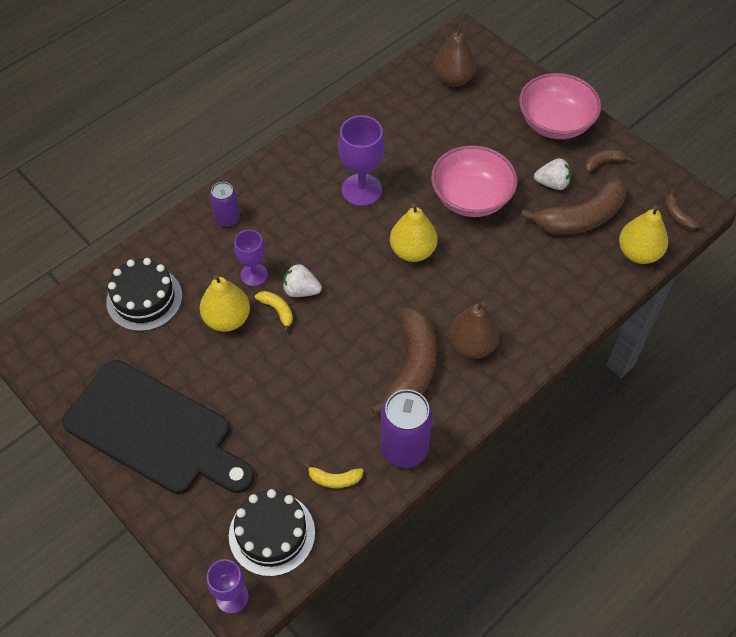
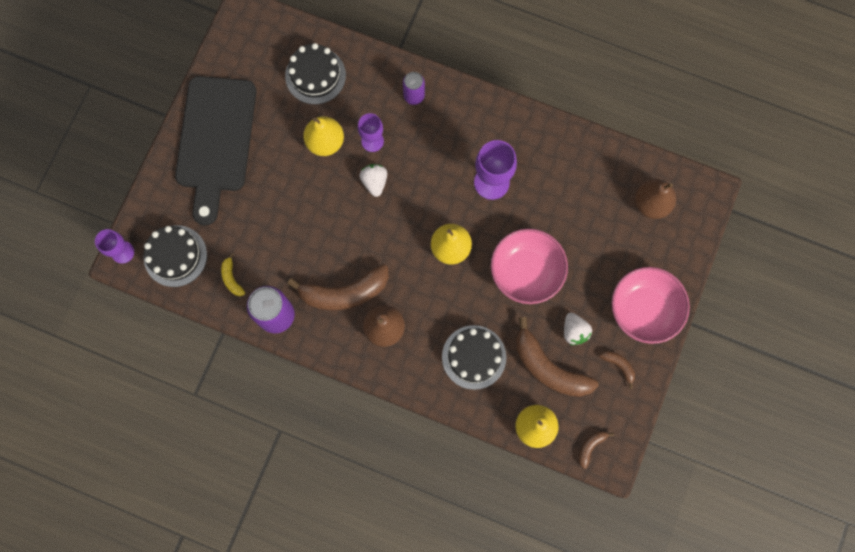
camera: 65 degrees right, 20 degrees up
yellow banana [255,291,293,332] -> none
none -> black cake [442,325,506,390]

